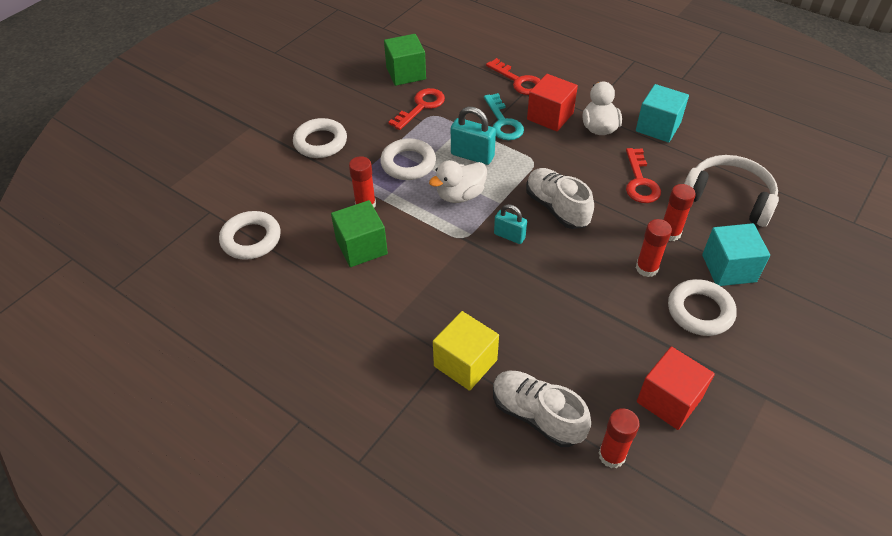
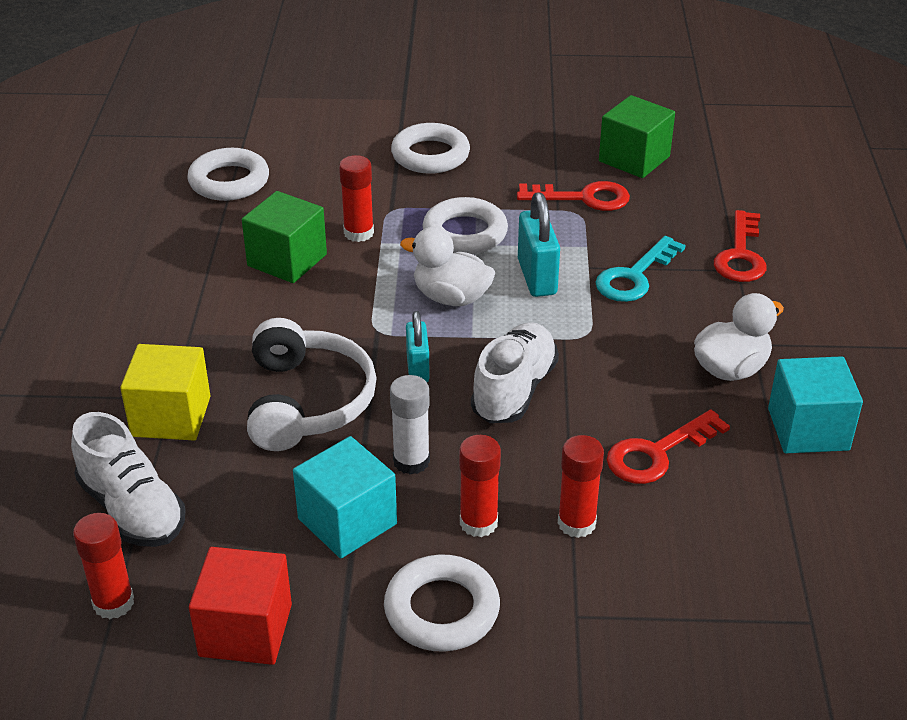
camera: 55 degrees right, 10 degrees down
white shoe [493,370,591,447] -> white shoe turned 135 degrees clockwise [71,412,186,547]
red cube [527,74,578,131] -> none
white headphones [684,155,779,227] -> white headphones moved to [247,318,377,451]
turquoise cube [702,223,770,286] -> turquoise cube moved to [293,436,397,558]
none -> white glue stick [390,375,430,475]

